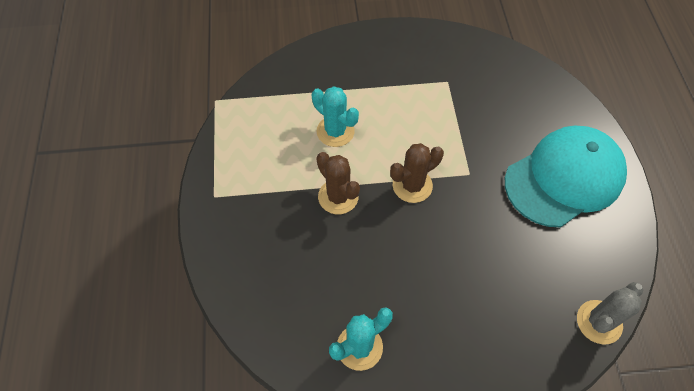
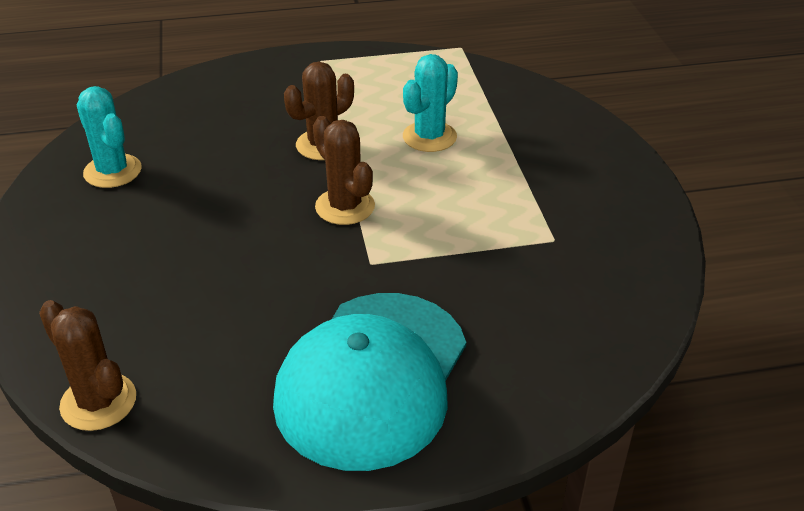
camera: 85 degrees right, 20 degrees down
turquoise cap [505,125,627,228] -> turquoise cap turned 60 degrees clockwise [273,293,466,471]
grey cactus [577,282,643,345] -> brown cactus [39,300,136,431]

